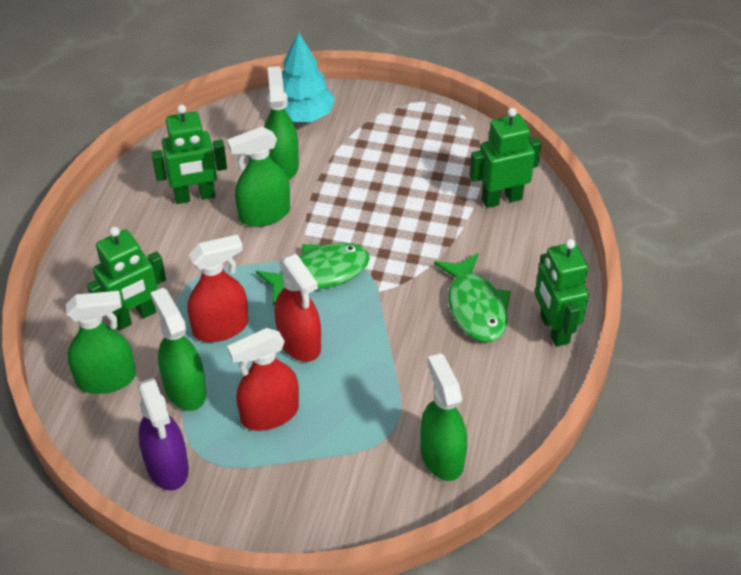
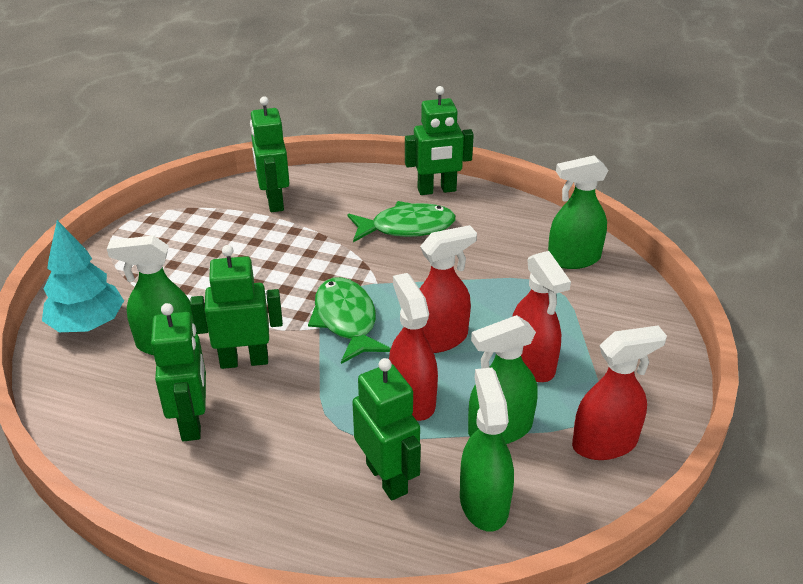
camera: 85 degrees left, 10 degrees down
purple spray bottle [138,378,189,491] -> red spray bottle [572,325,667,460]
green spray bottle [227,127,290,227] -> green robot [190,245,283,369]

